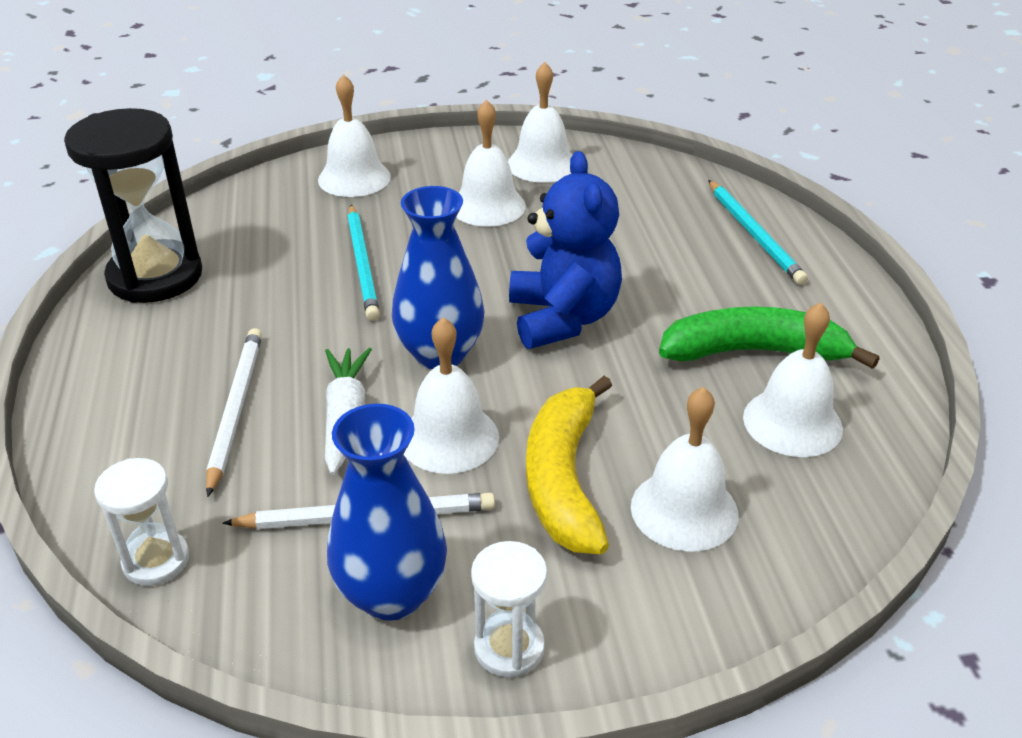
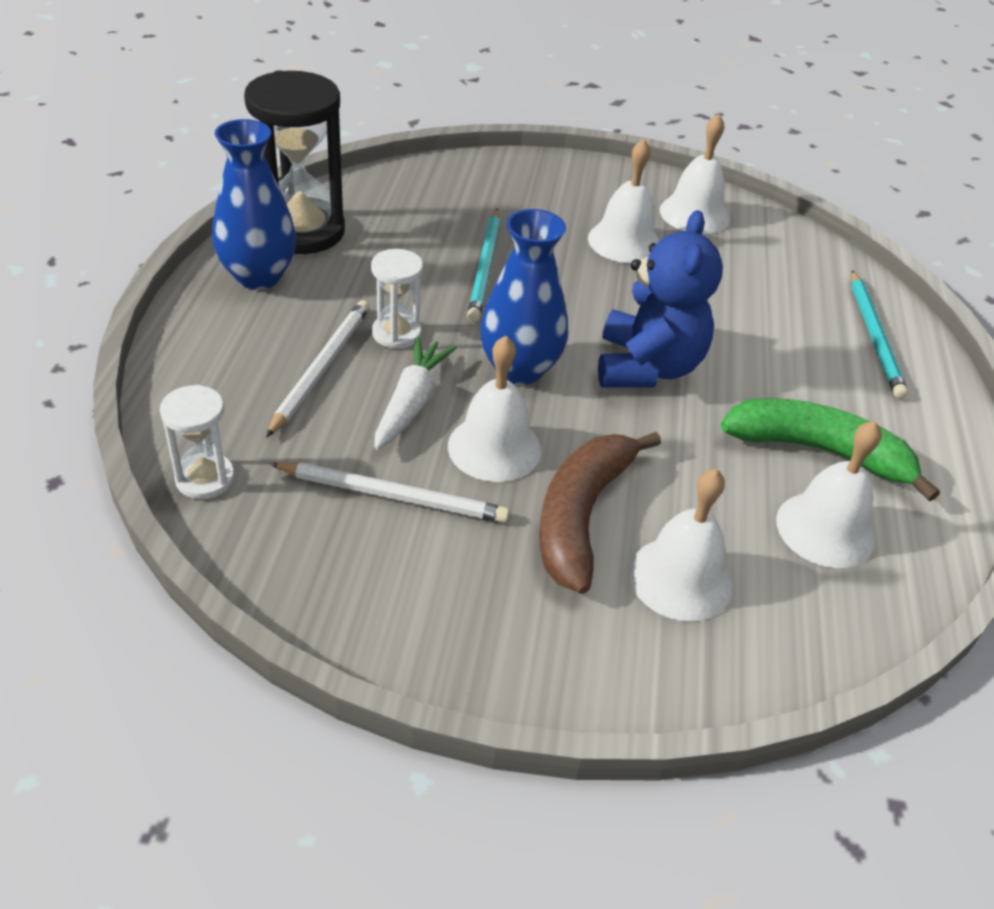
camera: 15 degrees right, 5 degrees up
white bell [318,74,391,197] -> none
blue vase [327,404,447,621] -> blue vase moved to [212,119,296,289]
white hourglass [471,541,547,678] -> white hourglass moved to [371,249,423,349]
yellow banana [526,376,612,554] -> brown banana [539,432,661,594]

